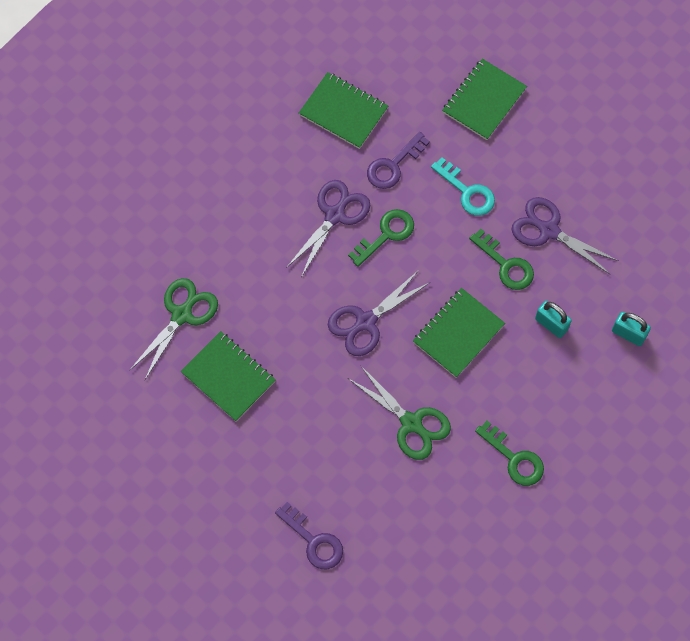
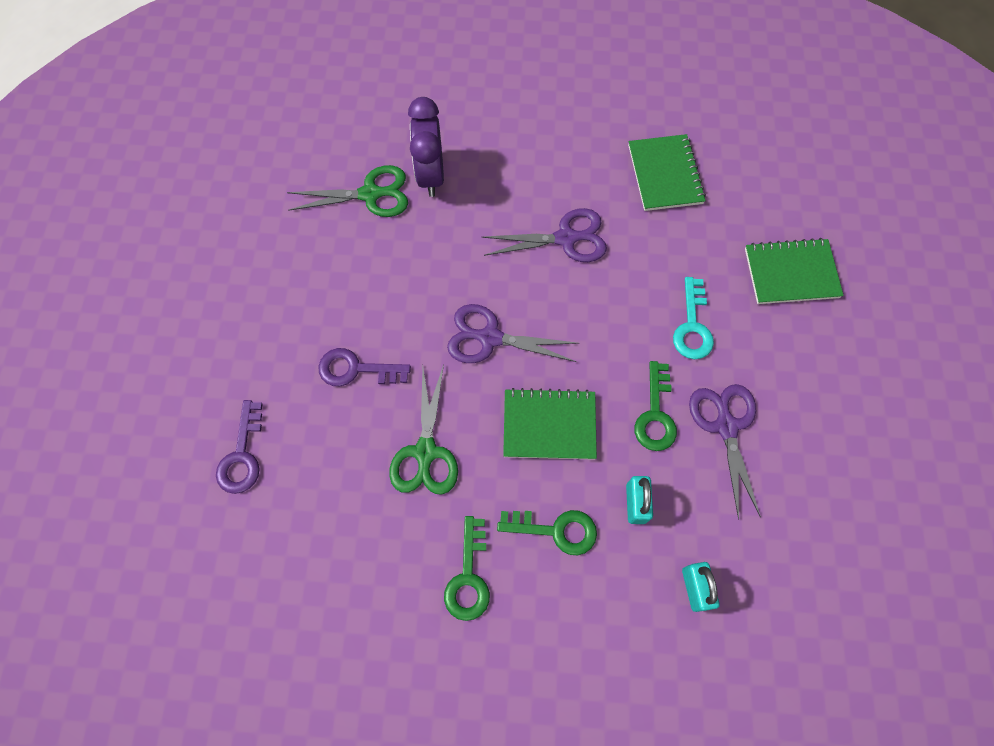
camera: 50 degrees right, 0 degrees up
green notebook [181,331,276,422] -> none
green key [348,209,414,267] -> green key moved to [497,510,597,555]
purple key [367,132,430,189] -> purple key moved to [318,348,411,386]
none -> purple clock [408,97,444,197]

